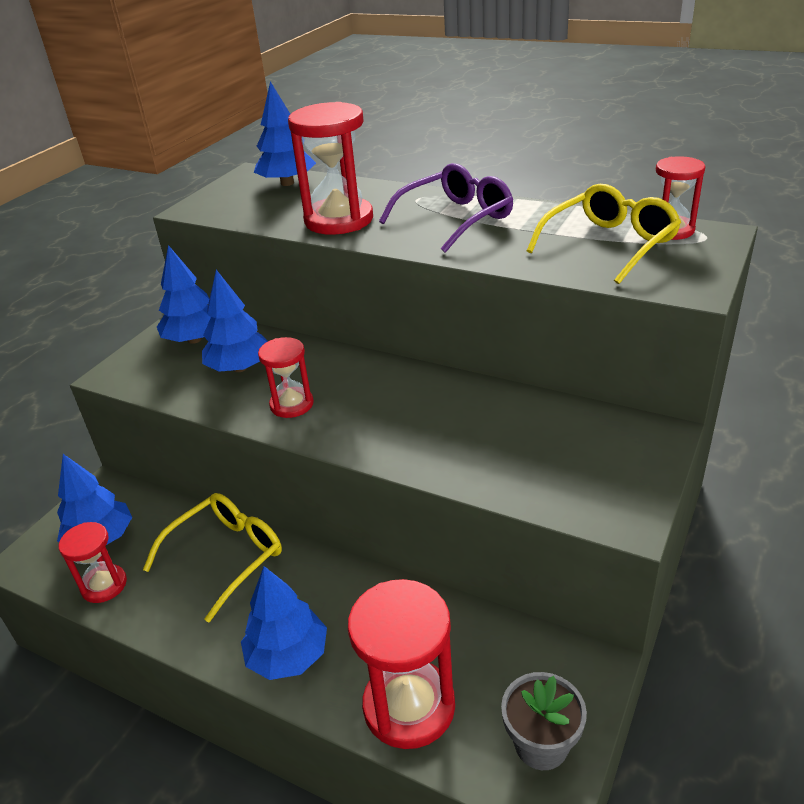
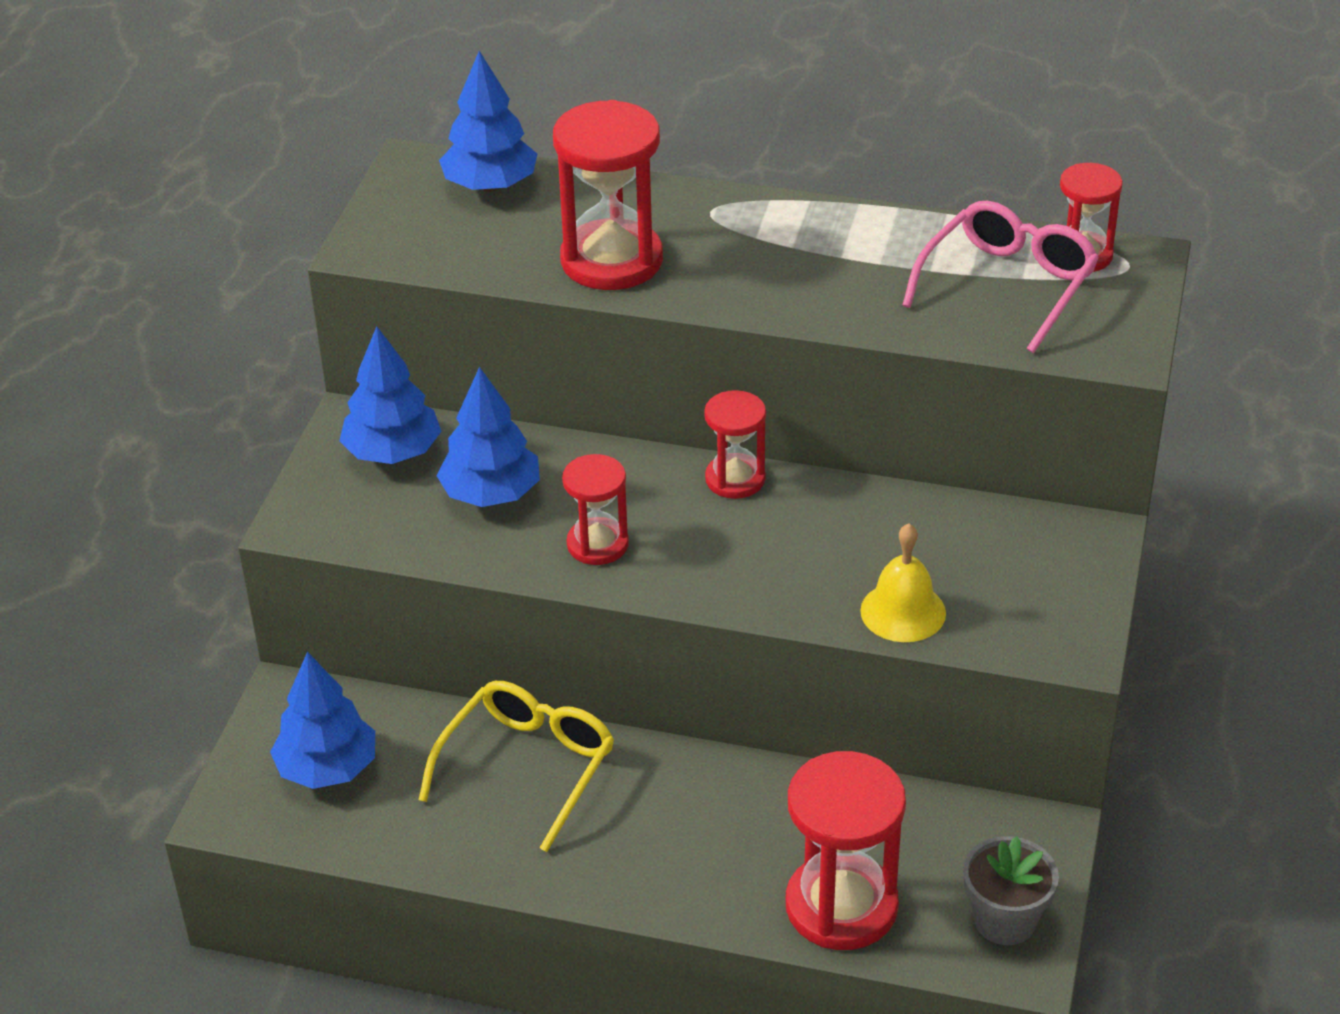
camera: 15 degrees left, 5 degrees up
red hourglass [59,522,127,603] -> red hourglass moved to [704,390,766,499]
blue tree [241,566,327,680] -> none
purple glasses [379,163,513,253] -> none
yellow glasses [527,184,681,284] -> pink glasses [902,201,1099,353]
none -> yellow bell [860,523,946,642]

